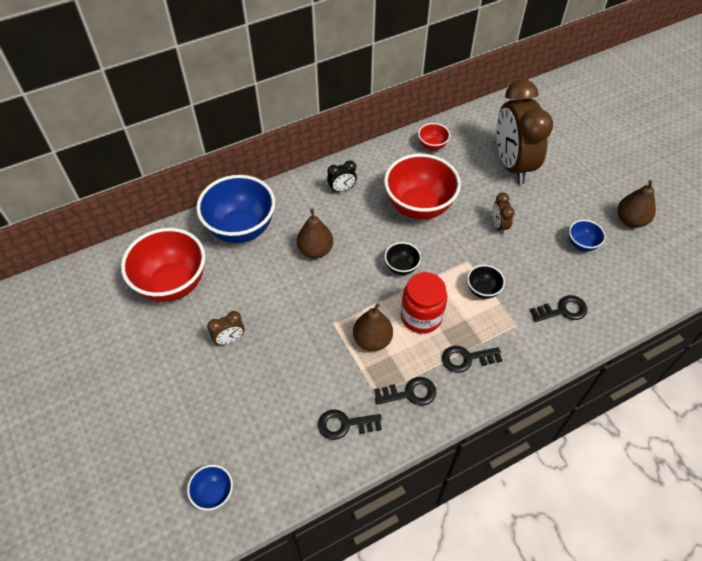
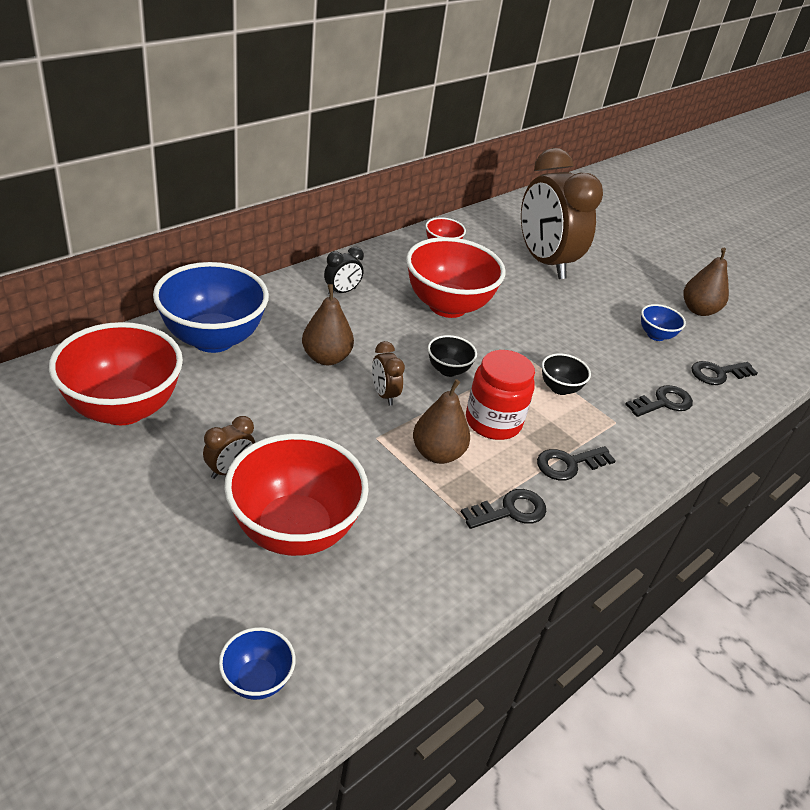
camera: 20 degrees left, 15 degrees down
black key [318,409,382,440] -> black key moved to [691,361,758,385]
brown clock [492,193,515,235] -> brown clock moved to [372,341,405,406]
none -> red bowl [224,434,369,556]

